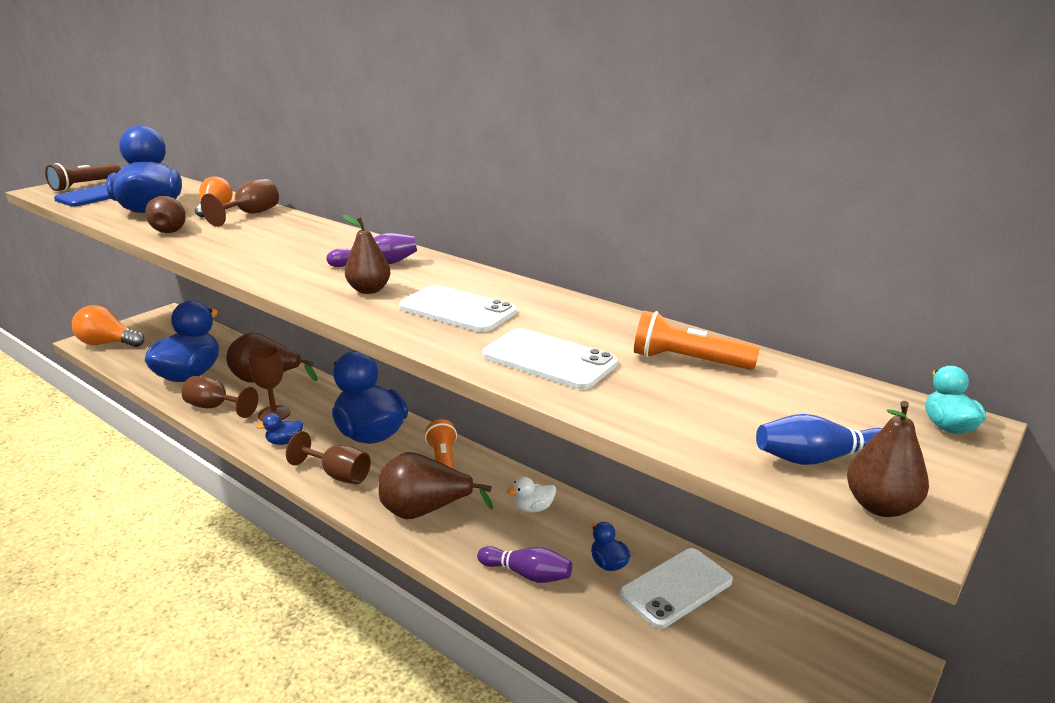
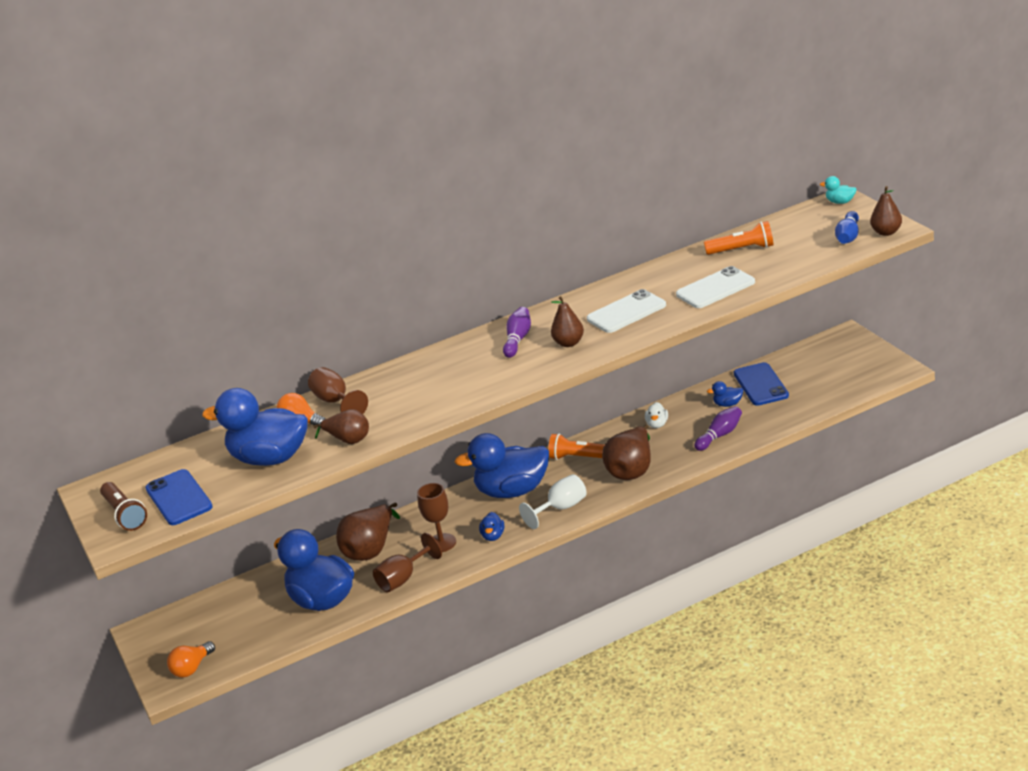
camera: 60 degrees left, 5 degrees up
orange light bulb [72,305,144,347] -> orange light bulb [167,641,215,678], size x0.66
brown goblet [286,431,371,485] -> white goblet [519,474,587,529]
white phone [620,548,733,629] -> blue phone [734,362,789,406]
orange flashlight [634,310,760,370] -> orange flashlight turned 135 degrees counterclockwise [704,221,774,255]

